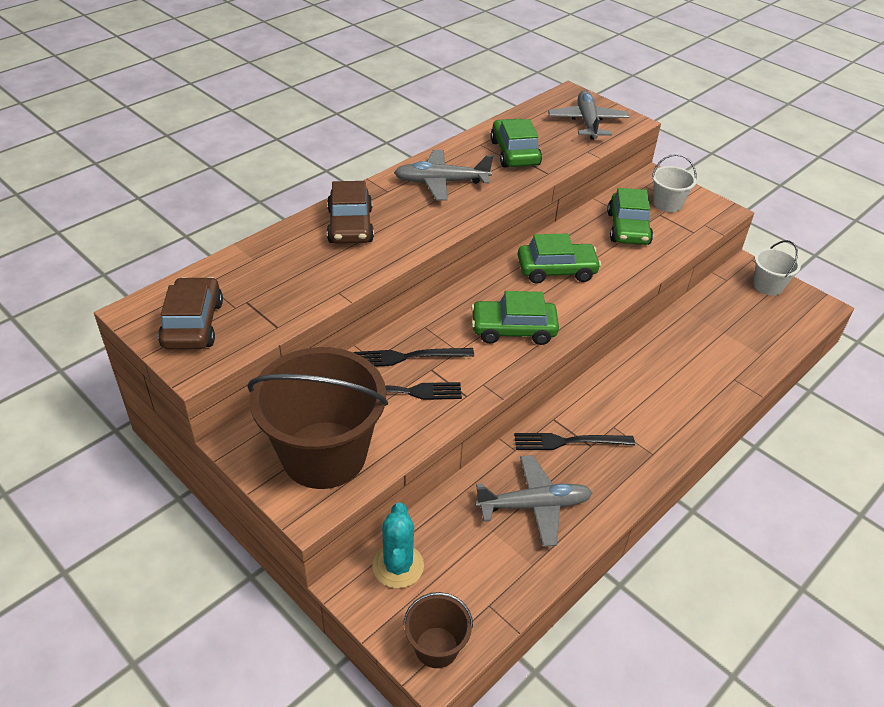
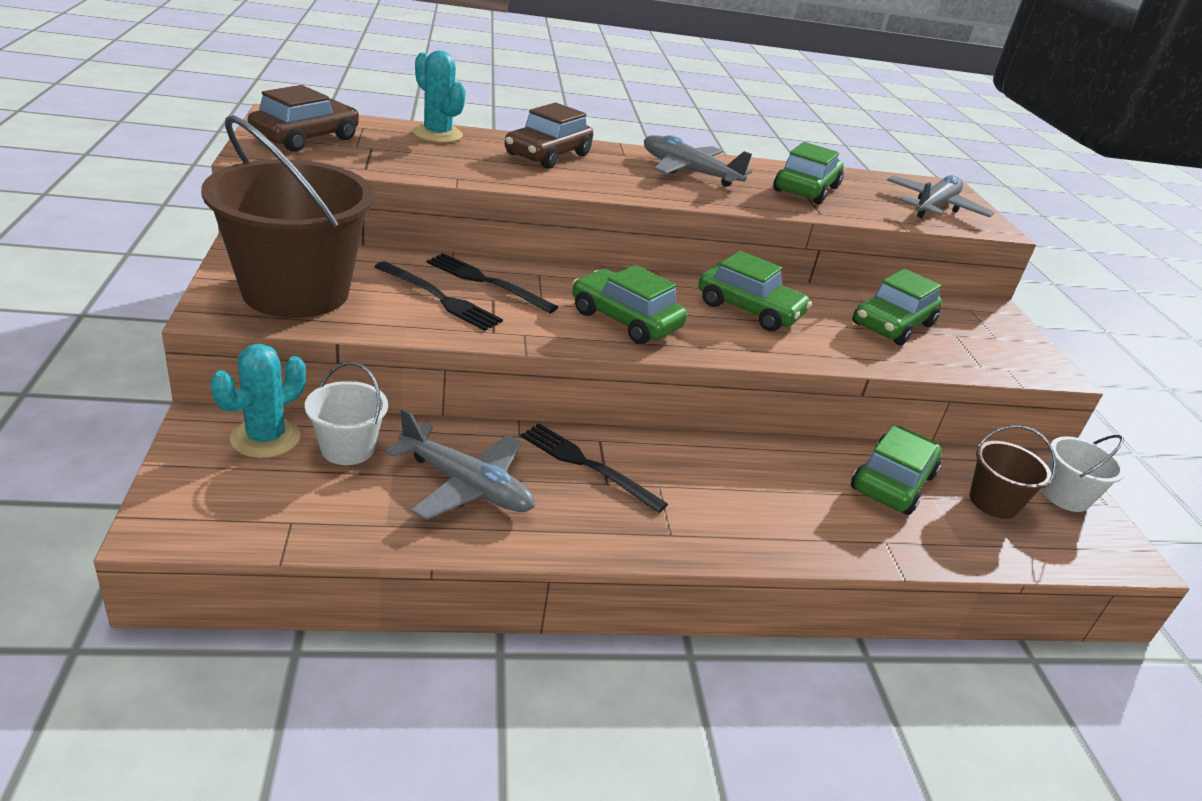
camera: 35 degrees right, 10 degrees down
brown bucket [403,592,473,668] -> brown bucket moved to [969,425,1057,519]
white bucket [652,154,697,212] -> white bucket moved to [305,362,388,465]
none -> turquoise cactus [413,50,466,143]
none -> green car [851,426,942,515]

